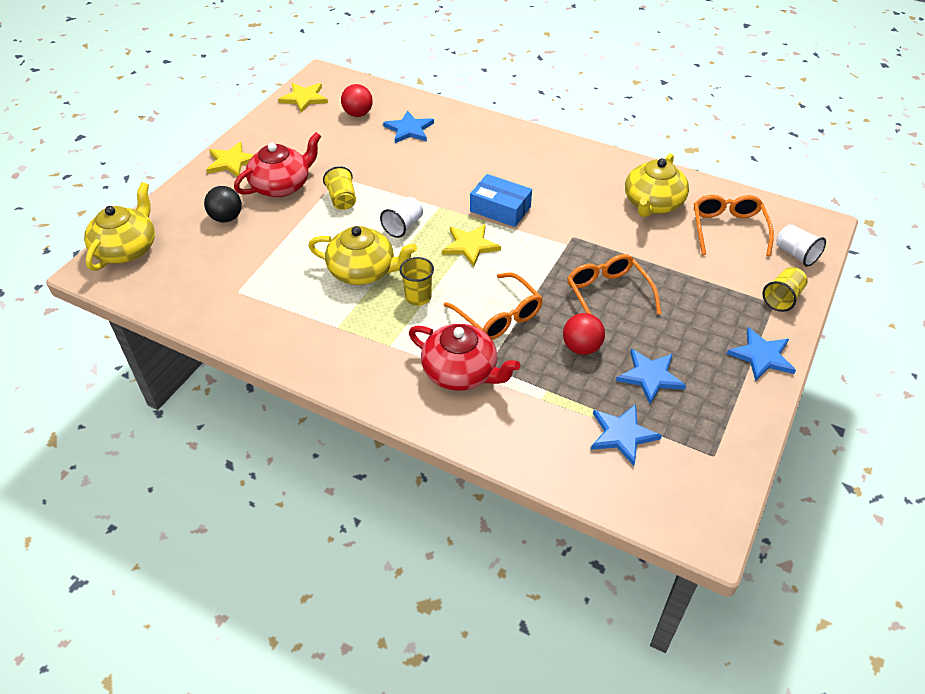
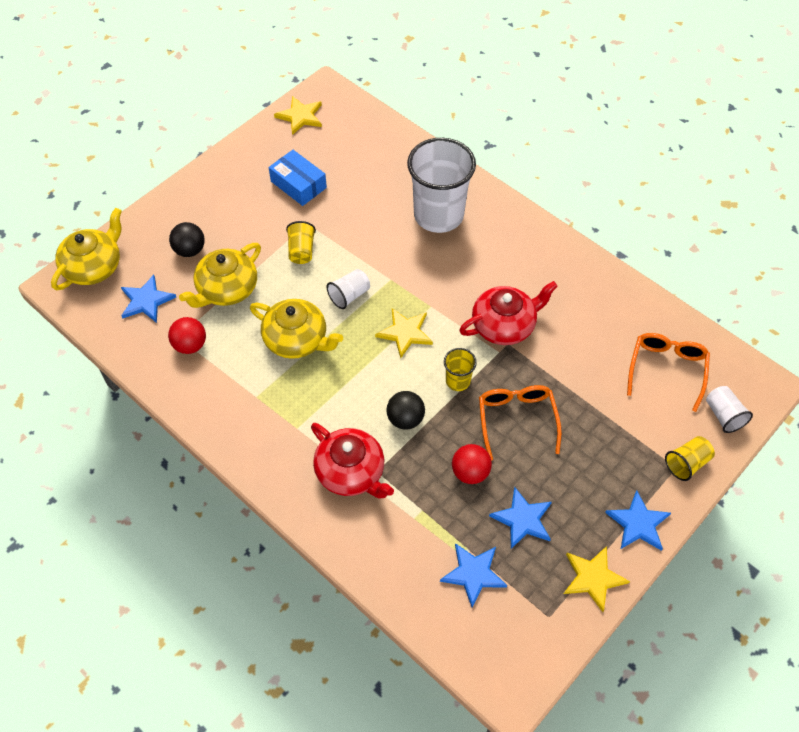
camera: 15 degrees right, 10 degrees up
yellow star [206,142,254,177] -> yellow star moved to [564,546,630,612]
red teapot [234,132,321,197] -> red teapot moved to [459,281,558,345]
red ball [341,84,373,117] -> red ball moved to [168,317,206,354]
blue star [383,110,434,143] -> blue star moved to [121,275,176,323]
yellow cup [400,257,434,306] -> yellow cup moved to [444,348,477,391]
orange glasses [444,273,543,340] -> black ball [387,391,425,430]
blue box [470,174,532,227] -> blue box moved to [269,150,327,206]
yellow teapot [625,153,689,217] -> yellow teapot moved to [179,243,261,308]
none -> white cup [407,138,476,233]

